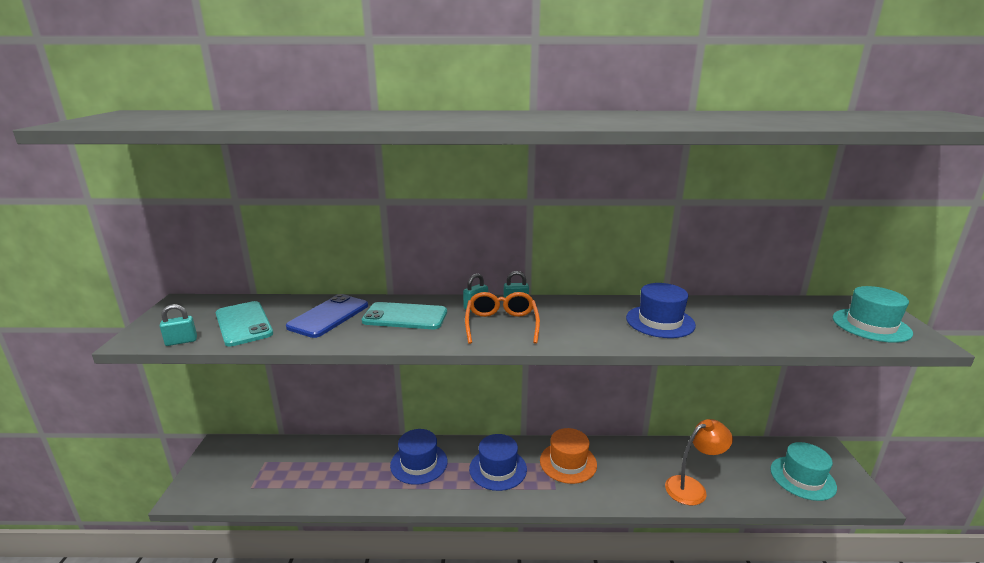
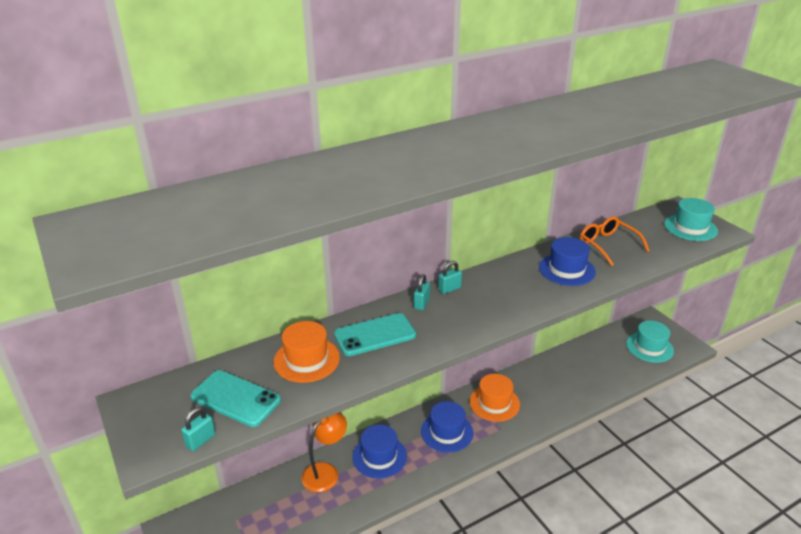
camera: 30 degrees left, 10 degrees up
blue phone [286,294,368,338] -> orange hat [273,321,340,383]
orange glasses [465,292,540,344] -> orange glasses moved to [580,216,650,266]
orange lamp [665,419,733,505] -> orange lamp moved to [302,412,347,492]

